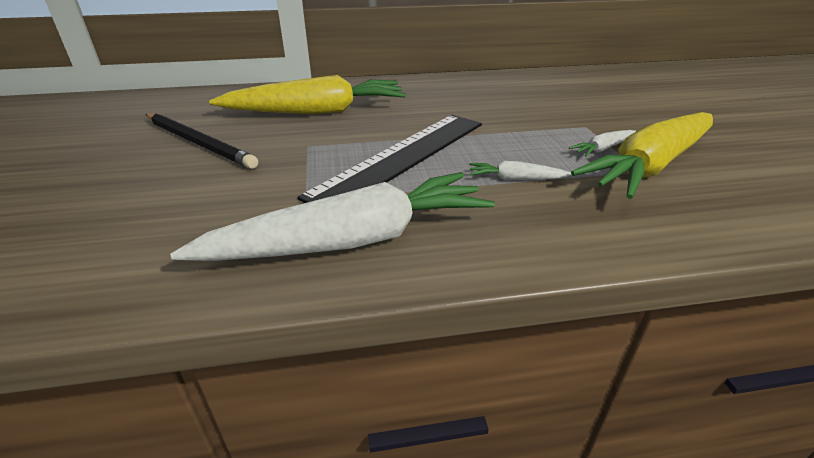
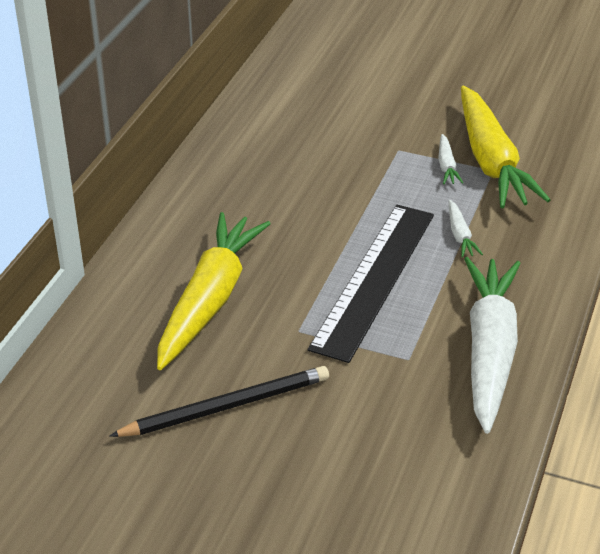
camera: 60 degrees left, 5 degrees up
black ruler [297,115,482,203] -> black ruler turned 45 degrees clockwise [308,205,434,363]
white carrot [469,161,571,180] -> white carrot turned 45 degrees counterclockwise [449,200,483,257]

